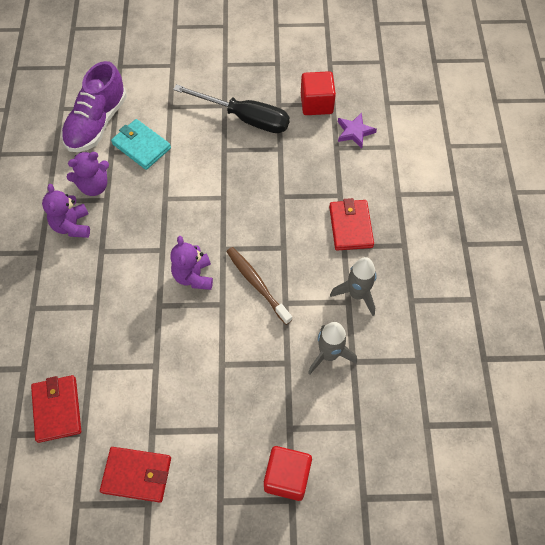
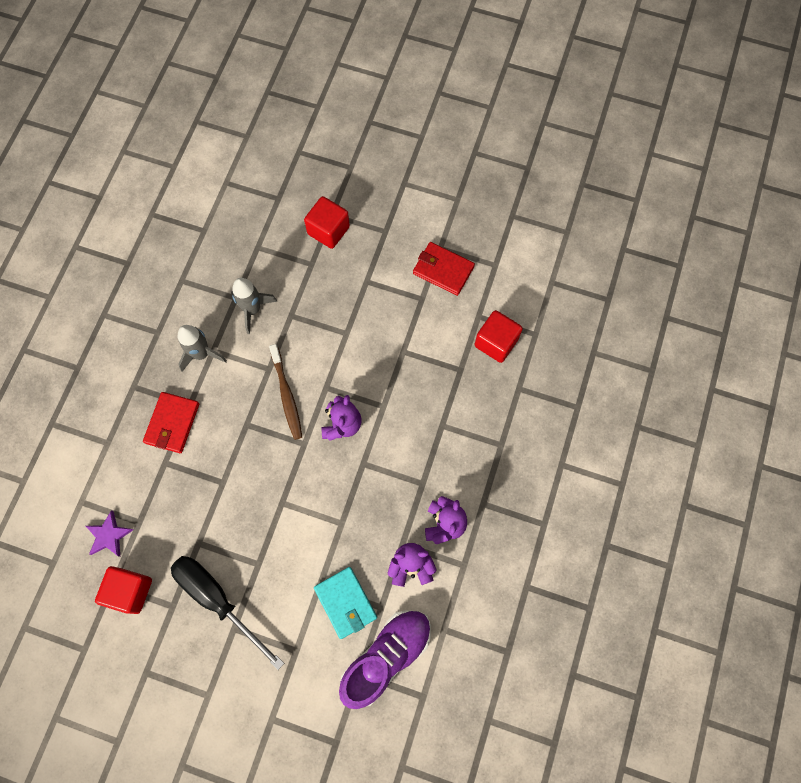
camera: 160 degrees left, 10 degrees up
red wallet [31,375,81,443] -> red cube [474,310,523,363]

